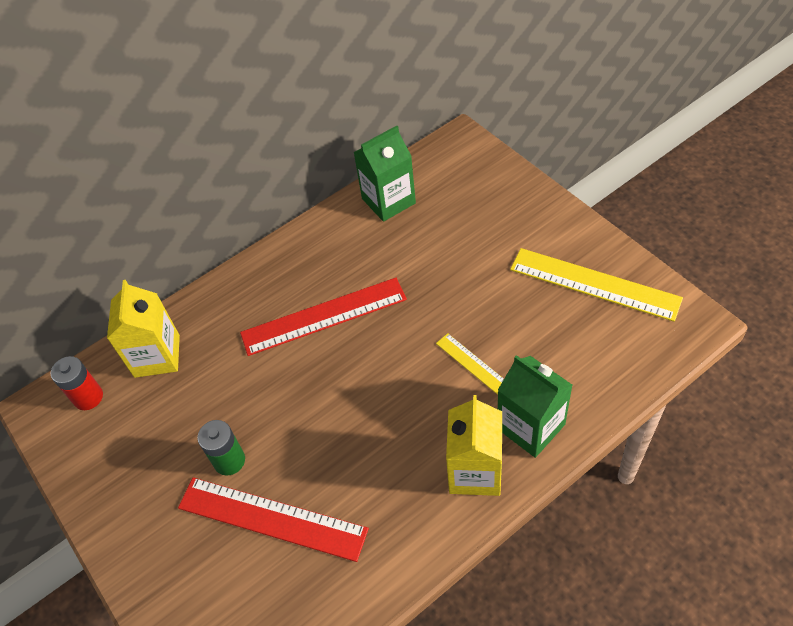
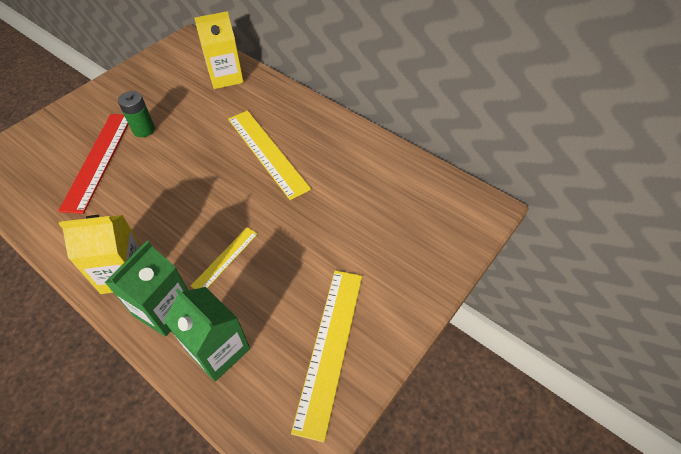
camera: 70 degrees right, 0 degrees up
red battery [51,356,103,410] -> none
red ruler [240,278,407,356] -> yellow ruler [228,110,311,200]
green carton [353,126,416,222] -> green carton moved to [164,287,250,382]

